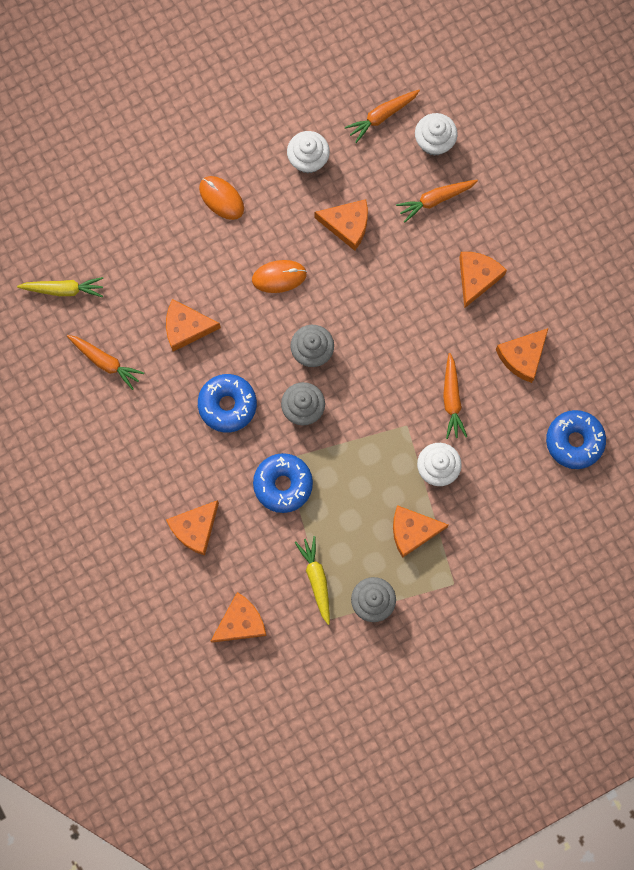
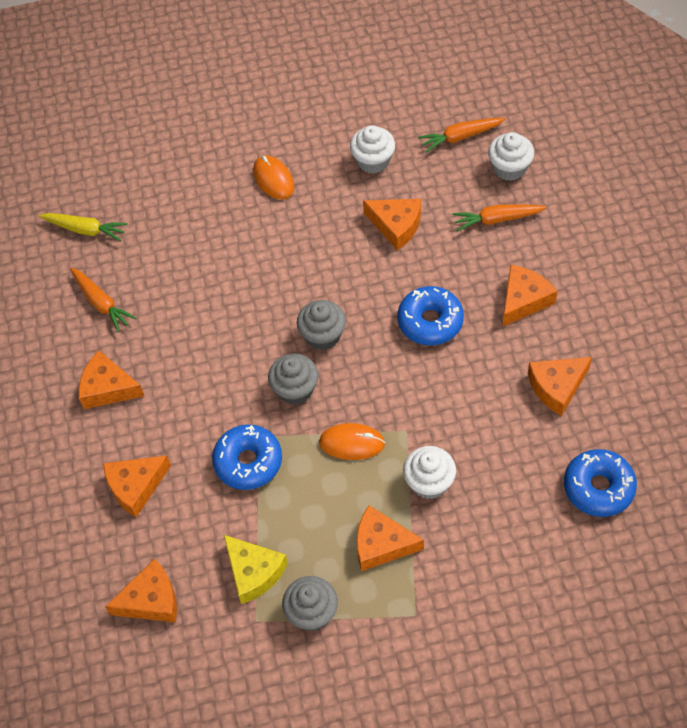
camera: 20 degrees right, 20 degrees down
orange cheese [166,299,221,352] -> orange cheese moved to [79,351,144,409]
blue donut [198,374,257,433] -> blue donut moved to [398,286,464,345]
orange mouse [252,260,307,293] -> orange mouse moved to [319,423,385,460]
yellow carrot [295,536,330,625] -> yellow cheese [224,535,288,604]
orange carrot [443,353,467,439] -> none

